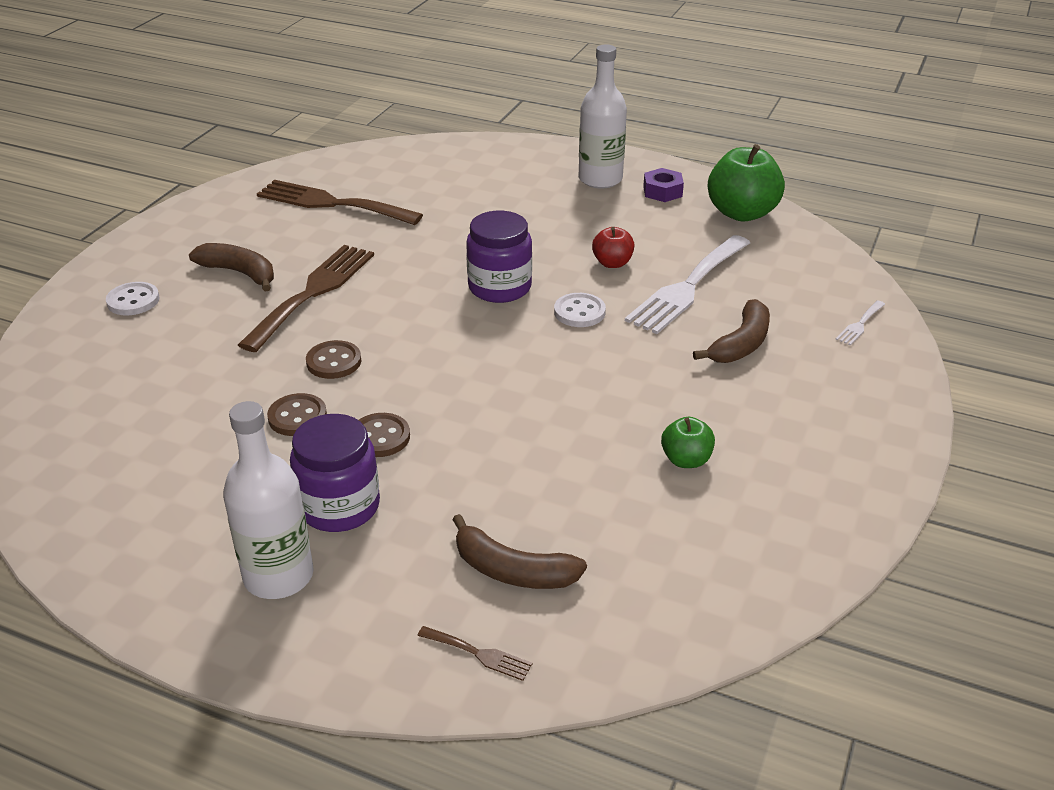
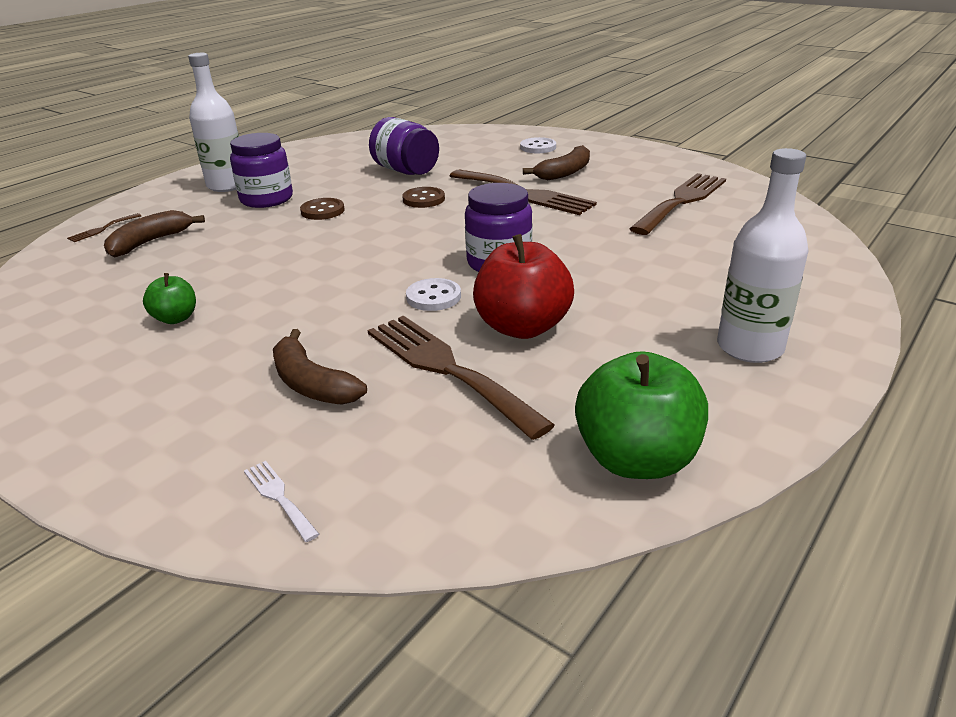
camera: 105 degrees right, 5 degrees down
brown button [267,393,327,436] -> none
red apple [592,227,635,268] -> red apple [473,234,574,339], size x1.89
white fork [625,235,750,334] -> brown fork [368,316,555,440]
purple nut [643,168,684,202] -> none
none -> purple jar [369,117,439,175]

